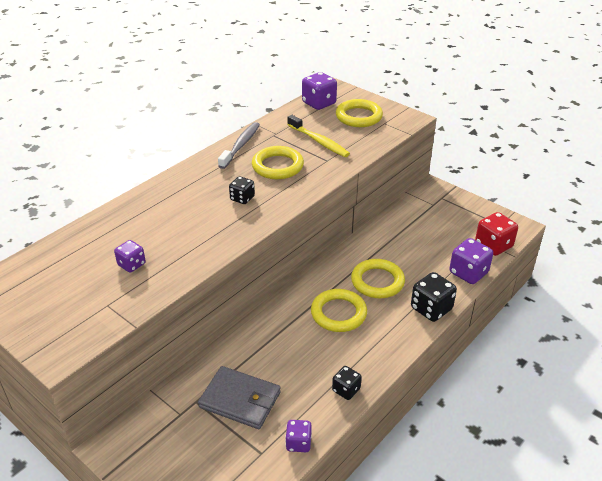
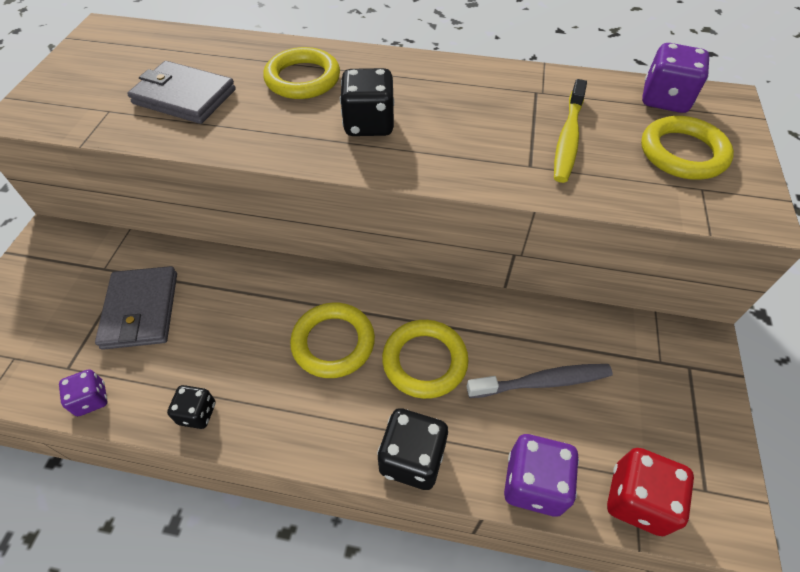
camera: 60 degrees right, 15 degrees up
purple dice [114,240,146,273] -> grey wallet [127,61,236,124]
grey toothbrush [218,122,260,169] -> grey toothbrush moved to [466,364,613,398]
black dice [229,176,255,204] -> black dice [340,68,394,136], size x1.66
yellow ring [252,146,304,179] -> yellow ring moved to [263,47,340,99]

